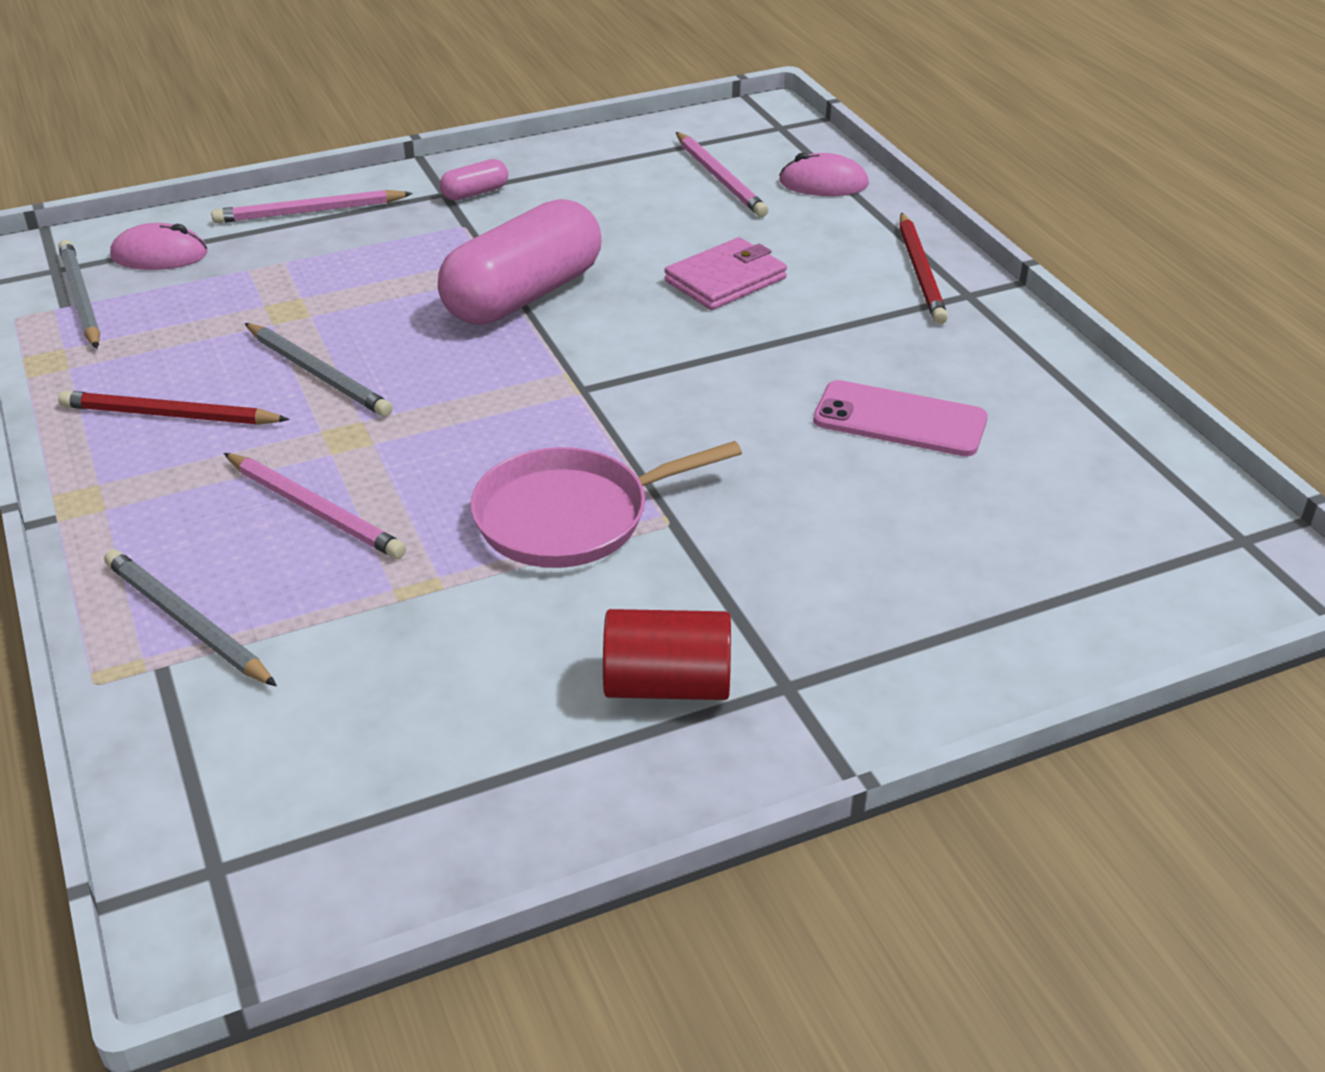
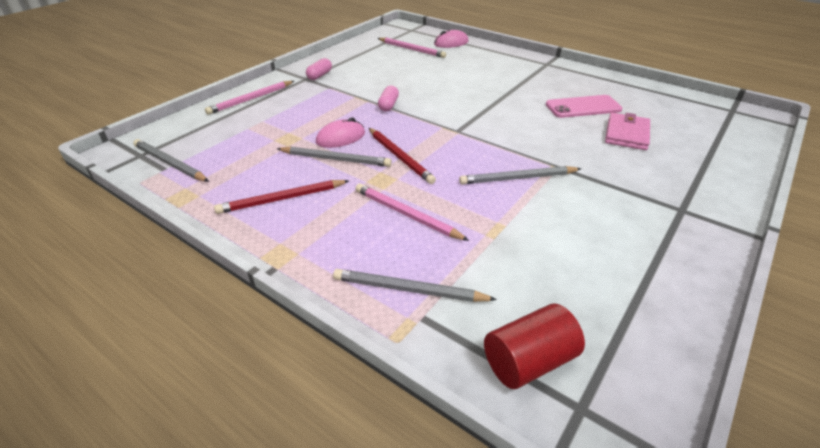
camera: 30 degrees left, 0 degrees up
pink mouse [110,223,208,270] -> pink mouse moved to [316,118,365,148]
pink pencil [224,453,406,559] -> pink pencil turned 150 degrees counterclockwise [355,184,469,241]
pink capsule [438,199,601,325] -> pink capsule [378,85,399,111], size x0.42
pink pan [470,441,742,568] -> grey pencil [459,166,581,185]
red cylinder [603,609,731,700] -> red cylinder moved to [484,304,585,389]
pink wallet [664,237,787,310] -> pink wallet moved to [605,113,650,150]
red pencil [899,212,948,324] -> red pencil moved to [369,128,436,184]

